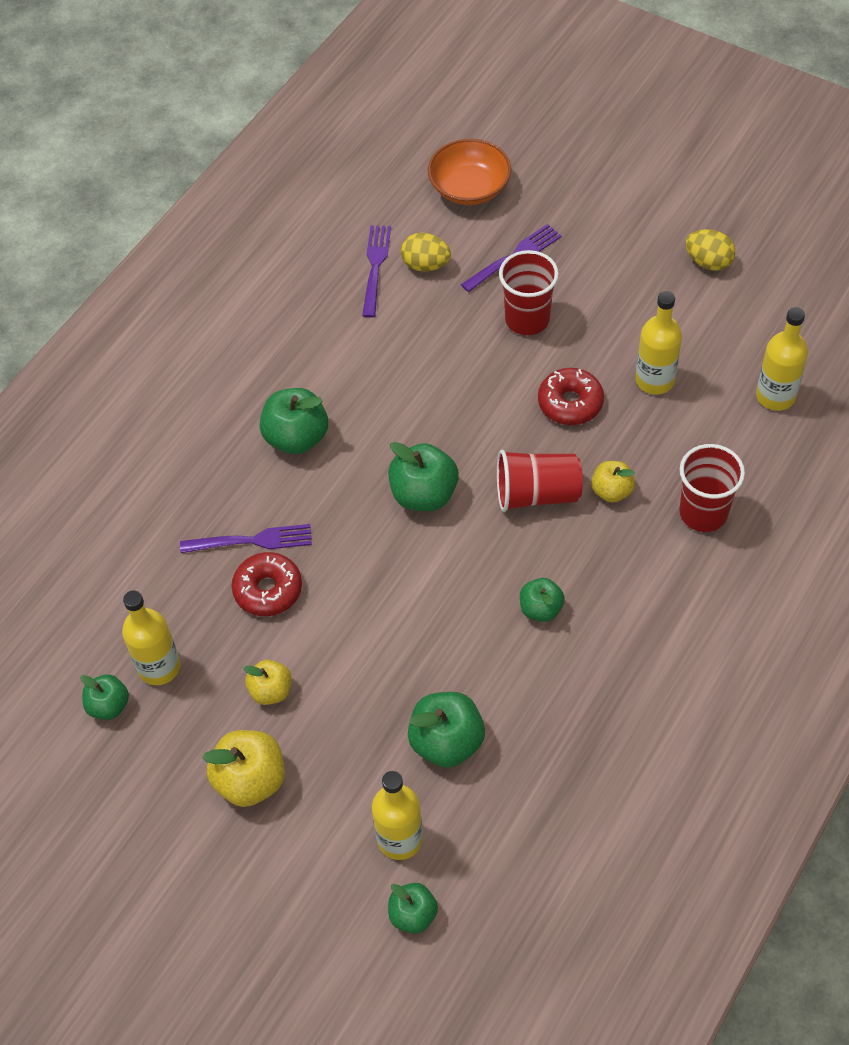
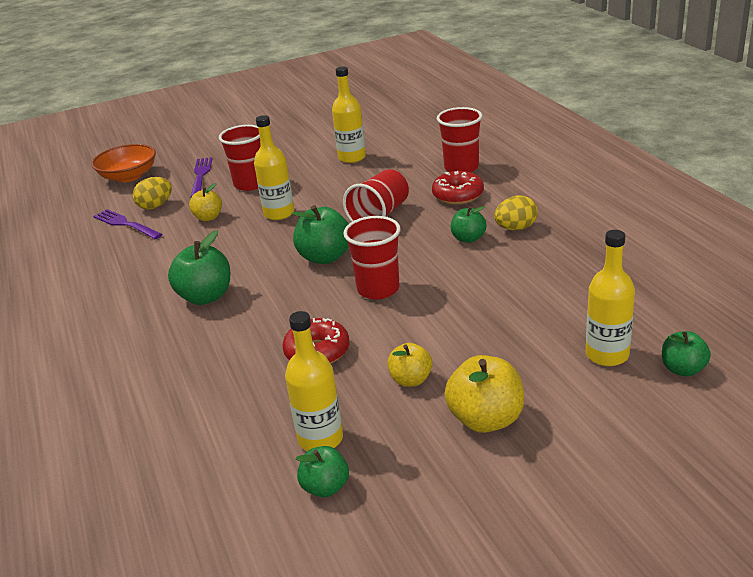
camera: 55 degrees left, 25 degrees down
purple fork [180,524,312,553] -> none
green apple [408,692,485,768] -> none
red donut [538,368,604,425] -> red donut moved to [432,171,484,205]
yellow apple [591,461,635,503] -> yellow apple moved to [189,183,222,221]
yellow egg [685,229,735,271] -> yellow egg moved to [494,195,538,230]
yellow bottle [756,307,808,411] -> yellow bottle moved to [254,115,294,220]
none -> red cup [343,216,401,299]

